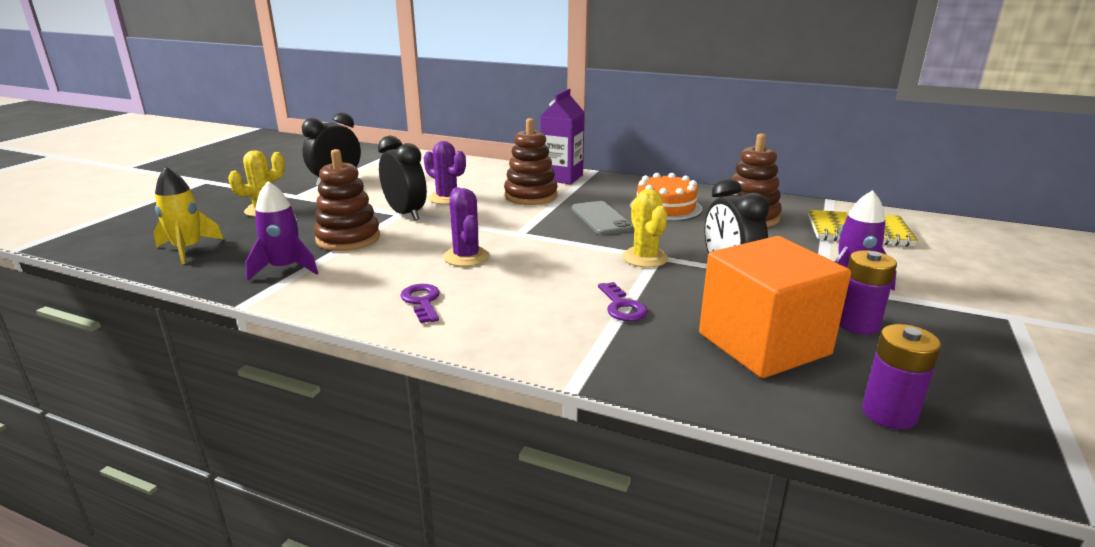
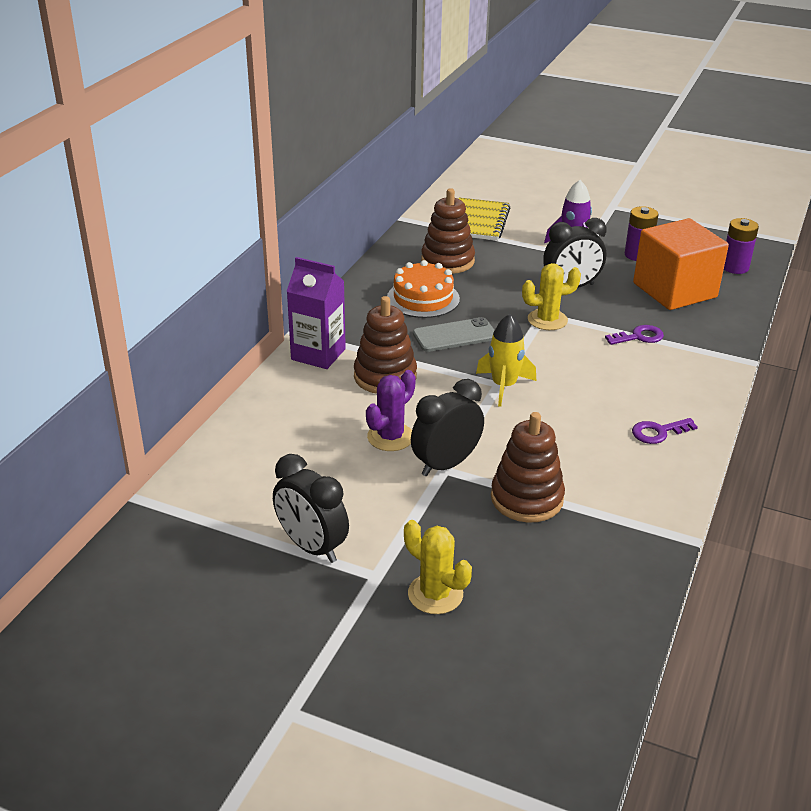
camera: 90 degrees left, 10 degrees up
yellow rocket [153,166,224,264] -> yellow rocket moved to [476,314,536,407]
purple rocket [245,181,318,281] -> none
purple cactus [443,187,489,266] -> none

